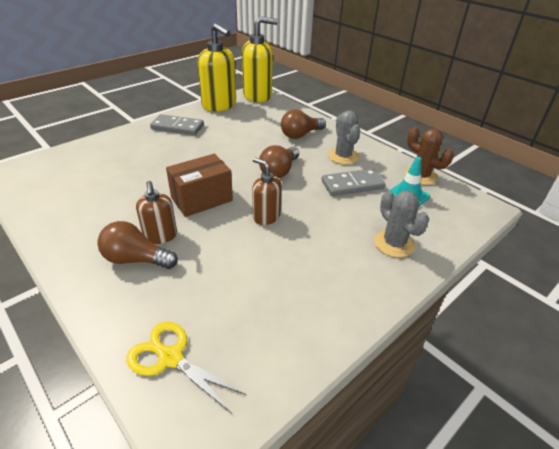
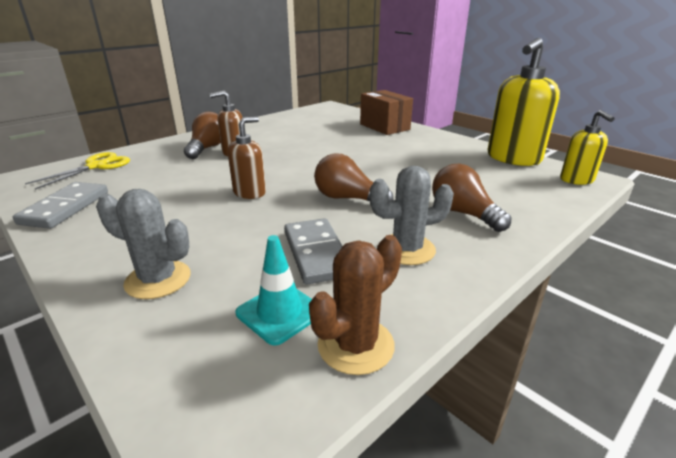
camera: 90 degrees right, 10 degrees down
grey domino [150,114,204,135] -> grey domino moved to [13,182,108,229]
brown box [166,154,233,217] -> brown box moved to [360,90,413,135]
yellow soap dispenser [242,16,278,102] -> yellow soap dispenser [560,110,615,185], size x0.57
grey cactus [374,191,429,258] -> grey cactus turned 45 degrees clockwise [96,189,191,299]

